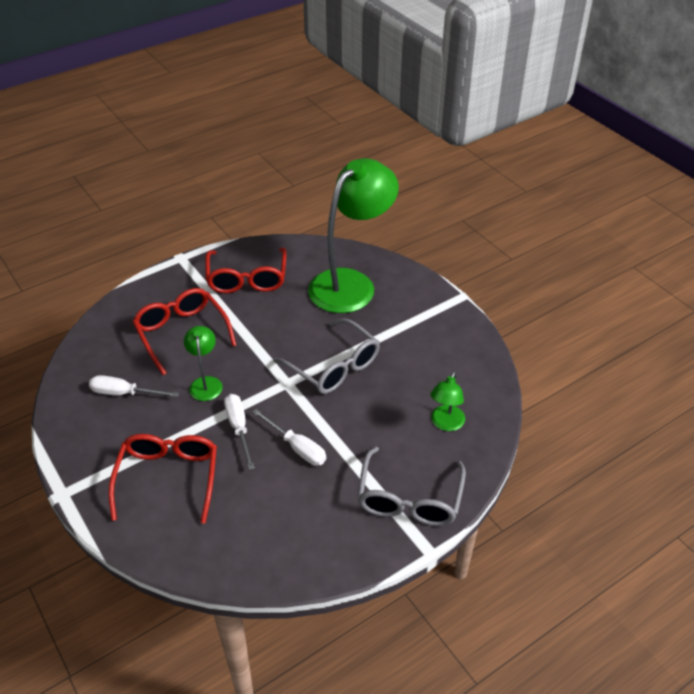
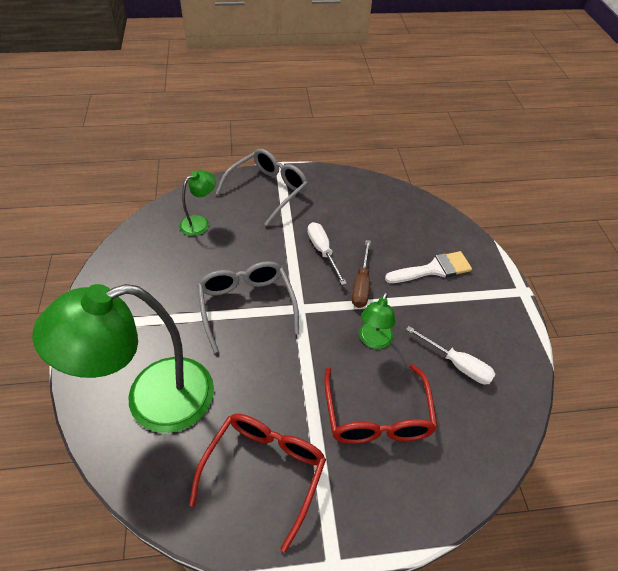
camera: 155 degrees left, 5 degrees up
red glasses [108,434,217,524] -> white brush [385,251,472,283]
white screwdriver [224,394,255,470] -> brown screwdriver [352,240,371,308]

